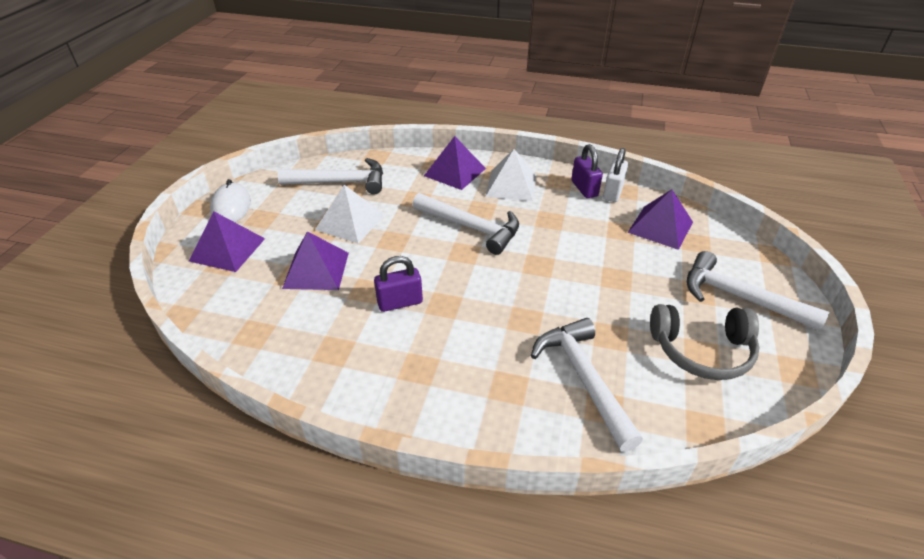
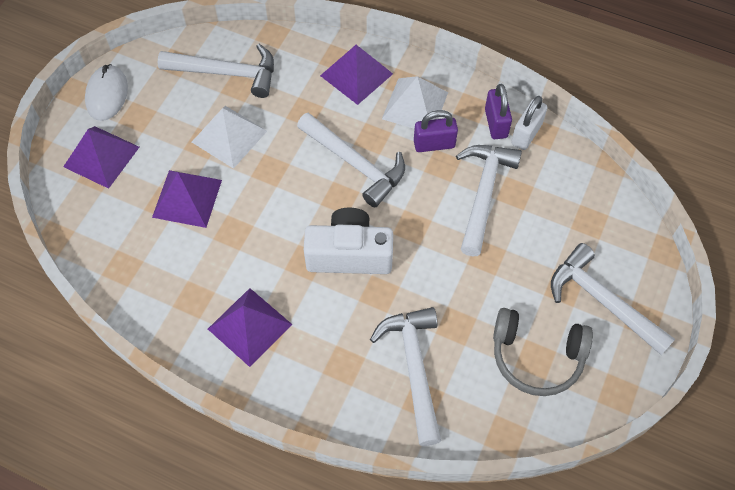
camera: 10 degrees right, 20 degrees up
purple padlock [374,256,423,312] -> purple padlock moved to [414,110,458,152]
purple pyramid [628,189,693,250] -> purple pyramid moved to [208,288,292,367]
none -> white camera [304,208,393,274]
none -> white hammer [456,145,522,256]

